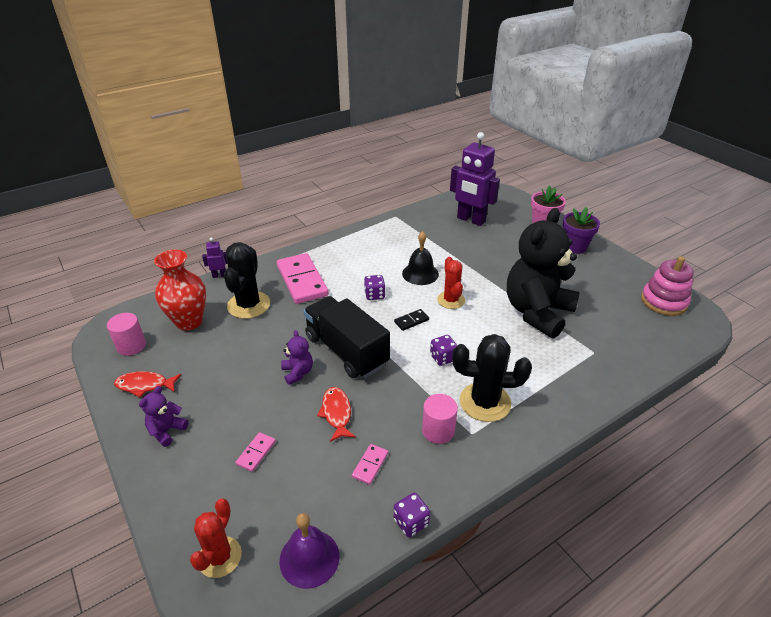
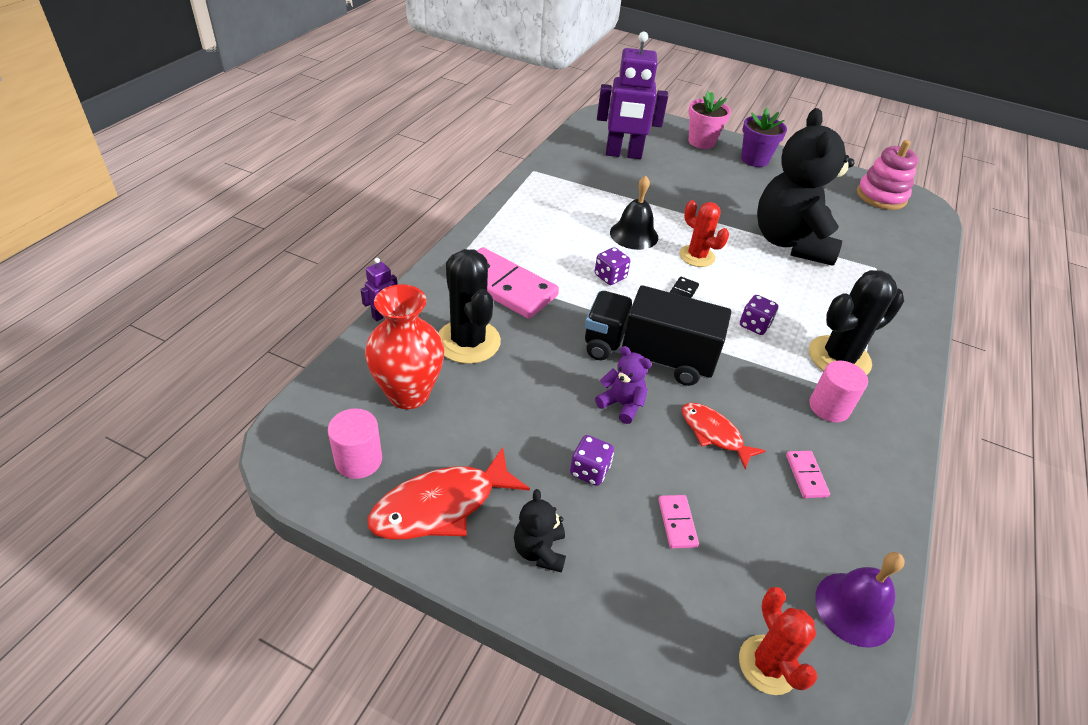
camera: 35 degrees left, 5 degrees up
red fish [114,371,181,398] -> red fish [367,447,530,539], size x1.57
purple teddy bear [139,386,189,447] -> black teddy bear [514,489,566,573]
purple dice [394,493,430,537] -> purple dice moved to [570,435,614,486]

